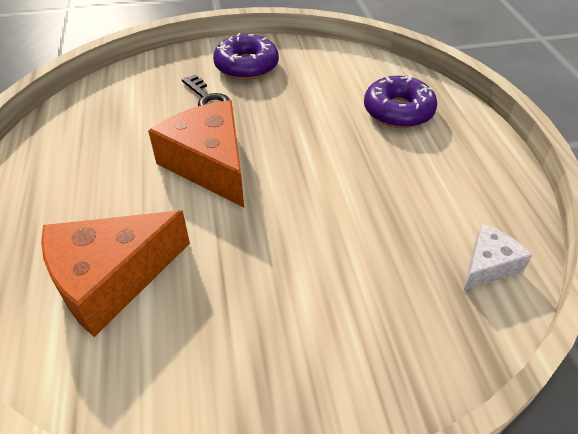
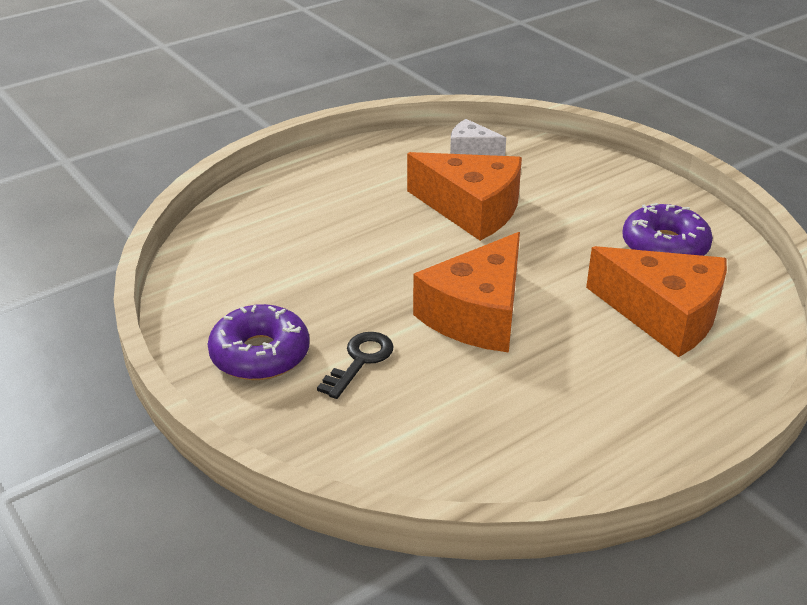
camera: 115 degrees left, 10 degrees down
purple donut [364,75,437,128] -> purple donut moved to [622,203,713,256]
none -> orange cheese [407,152,522,241]

